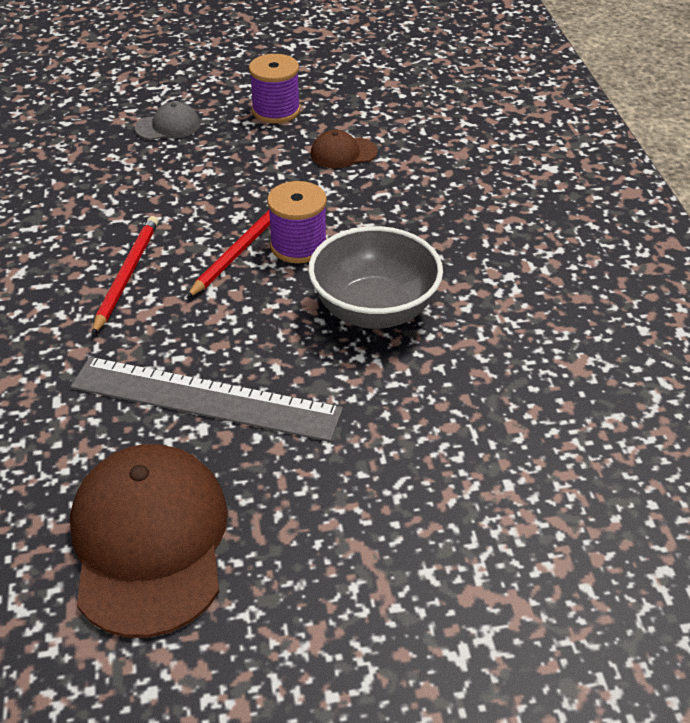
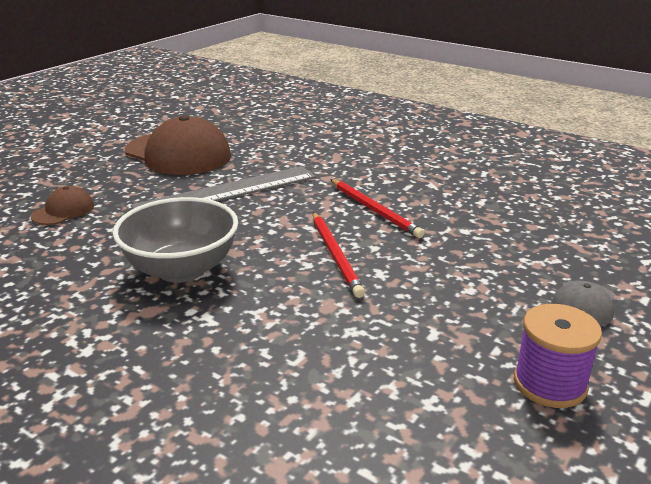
camera: 135 degrees right, 15 degrees down
purple spool [267,181,327,263] -> none
brown cap [311,130,378,168] -> brown cap moved to [31,186,94,225]

